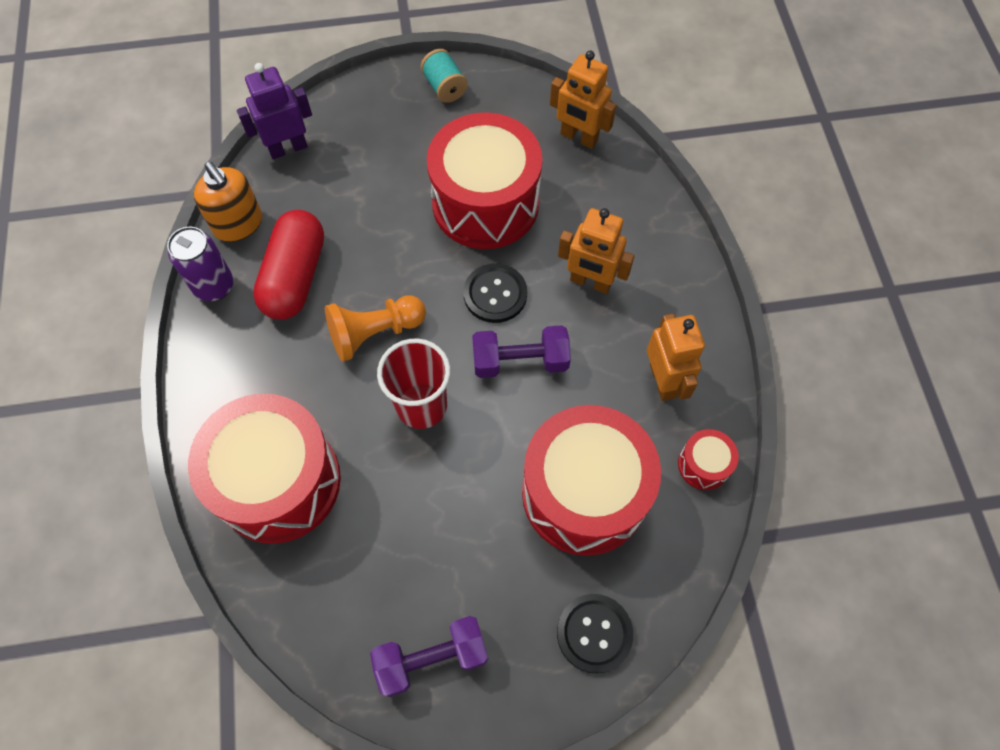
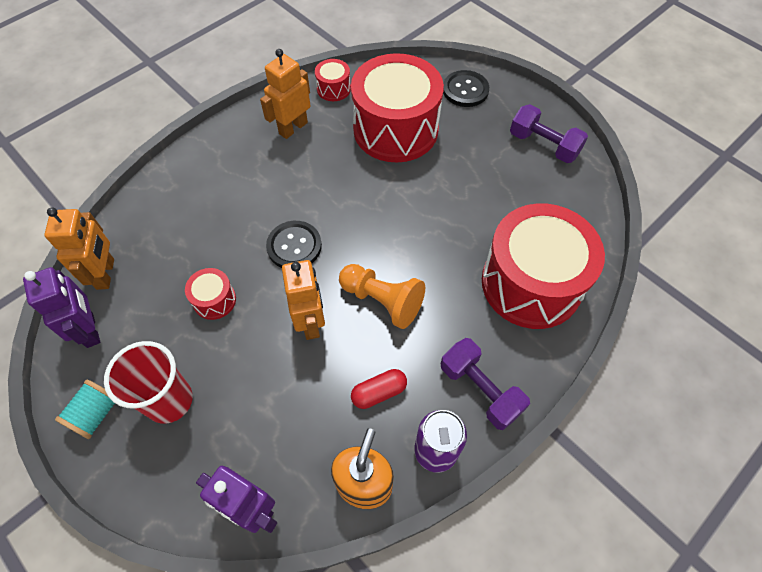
camera: 125 degrees left, 5 degrees down
red capsule [253,210,324,320] -> red capsule [351,369,407,409], size x0.51
red cup [377,339,451,429] -> red cup moved to [104,341,193,424]
red drum [427,112,542,249] -> red drum [185,268,236,320], size x0.42
purple dumbbell [472,325,571,378] -> purple dumbbell moved to [441,338,530,430]
orange robot [558,208,635,294] -> orange robot moved to [282,260,325,340]
none -> purple robot [23,267,100,348]

